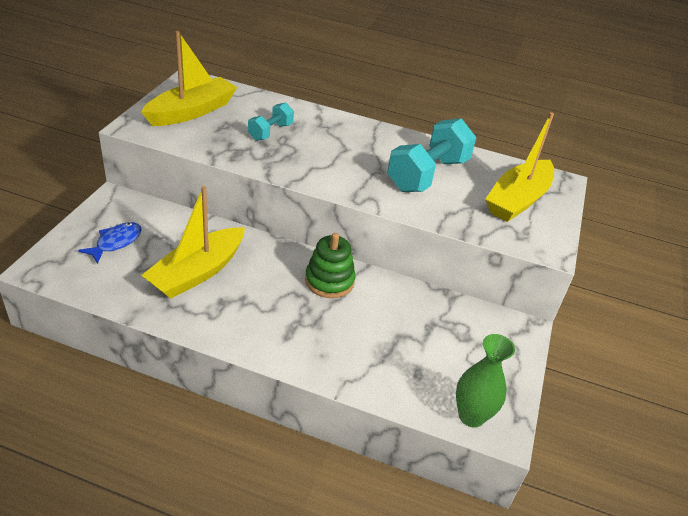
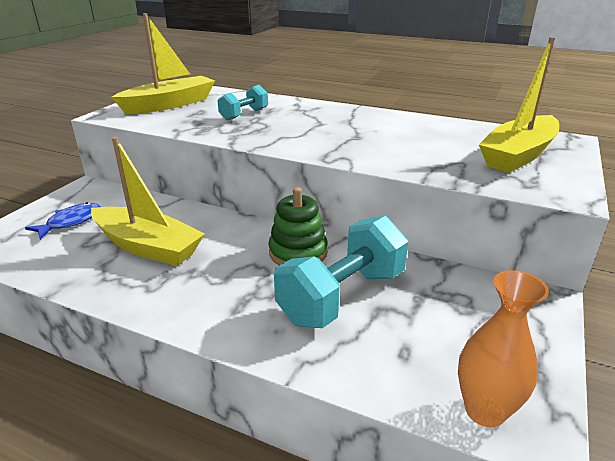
camera: 10 degrees right, 10 degrees down
yellow boat [141,186,245,299] -> yellow boat turned 105 degrees counterclockwise [91,137,205,266]
turquoise dumbbell [387,118,477,192] -> turquoise dumbbell moved to [274,216,408,328]
green vase [456,334,515,427] -> orange vase [458,270,549,427]

